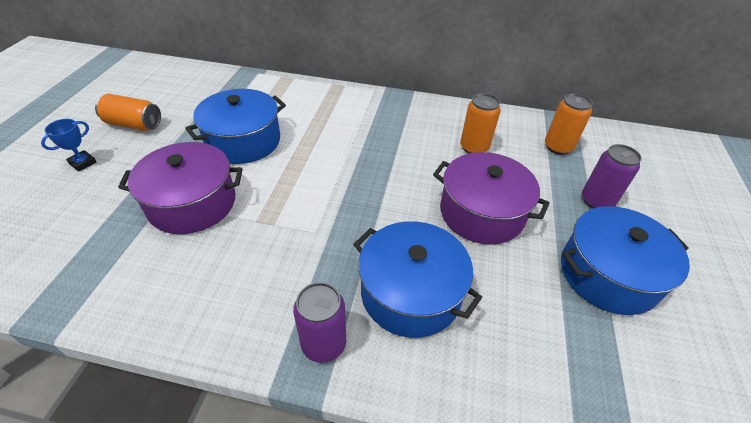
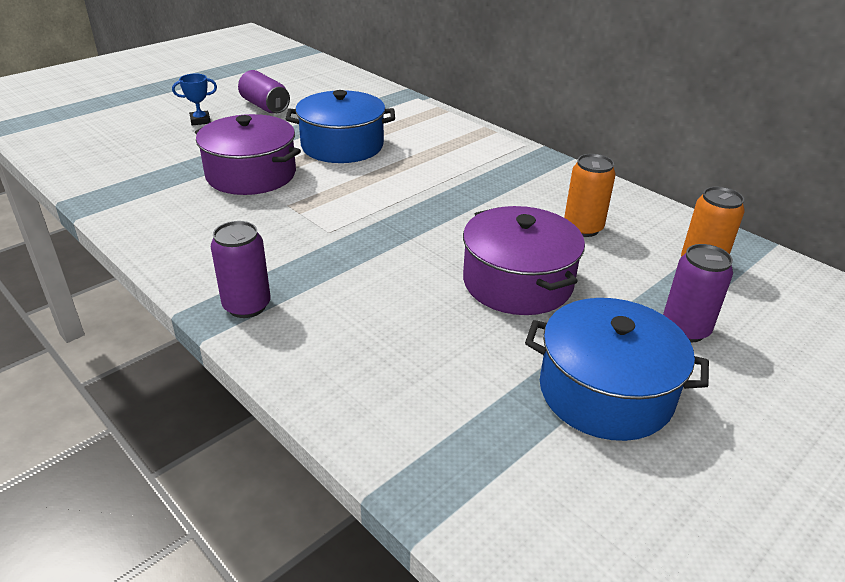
camera: 35 degrees right, 10 degrees down
orange can [95,94,161,131] -> purple can [238,70,290,113]
blue pot [353,221,482,338] -> none

